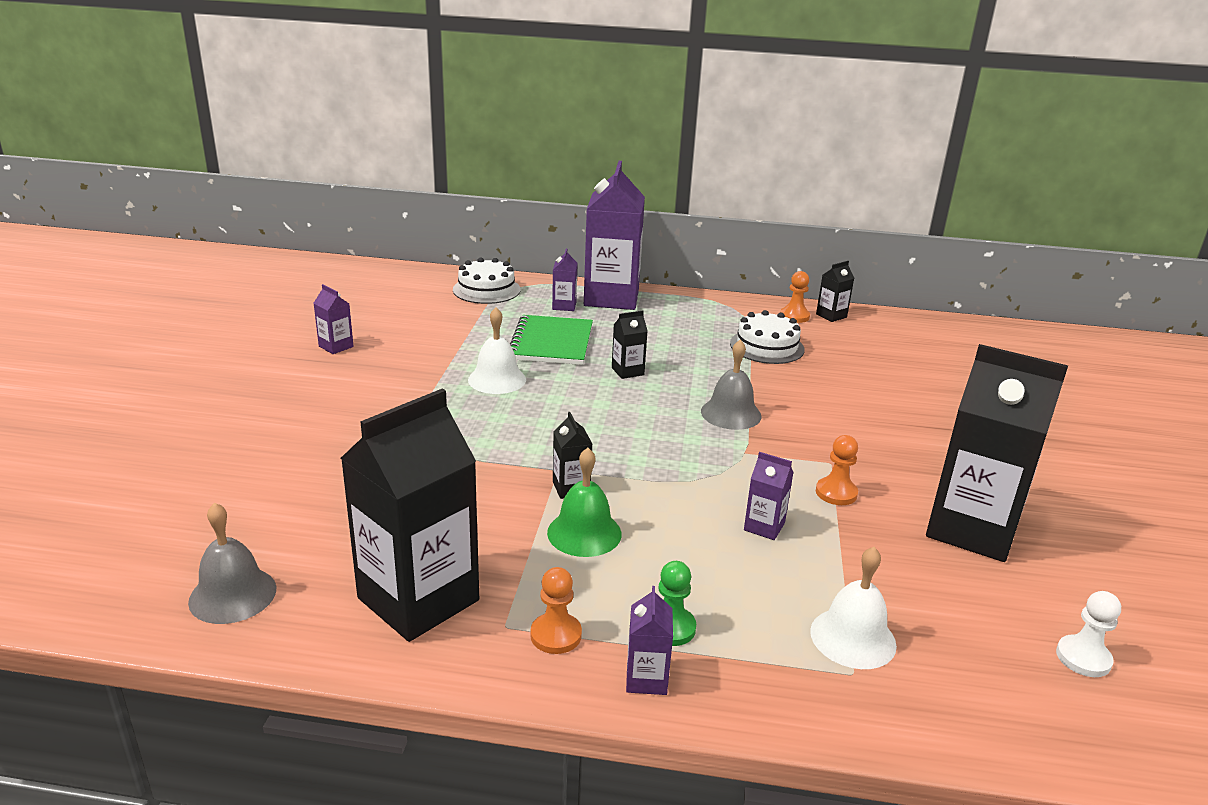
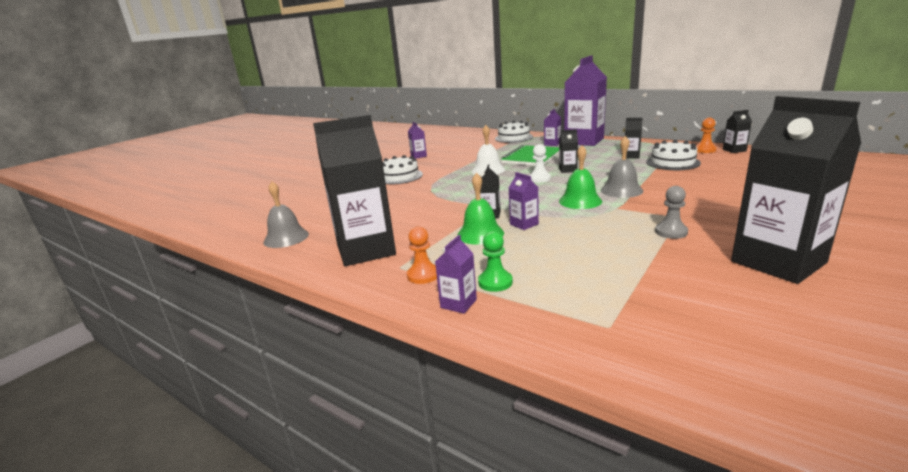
camera: 30 degrees right, 5 degrees down
purple carton [744,452,794,540] -> purple carton moved to [509,172,539,230]
white bell [810,547,897,669] -> none
orange pawn [816,435,858,505] -> grey pawn [655,186,688,239]
white pawn [1056,591,1121,677] -> white pawn moved to [529,144,551,182]
none -> white cake [382,155,423,184]
none -> green bell [559,145,602,209]
none -> black carton [625,118,643,159]

